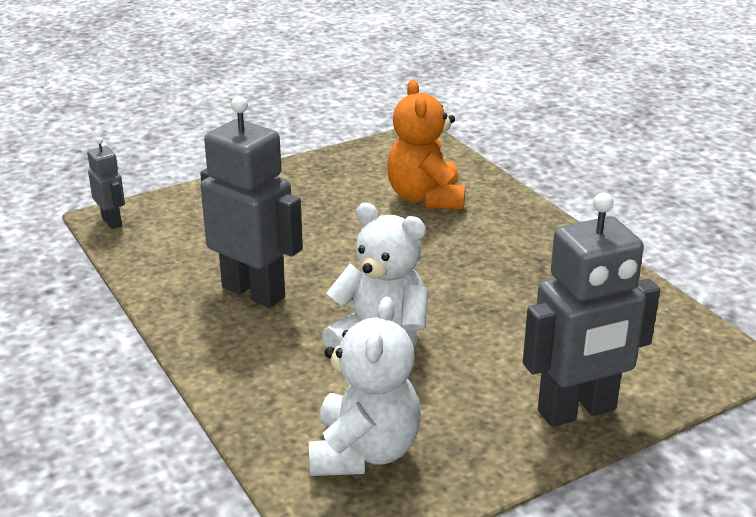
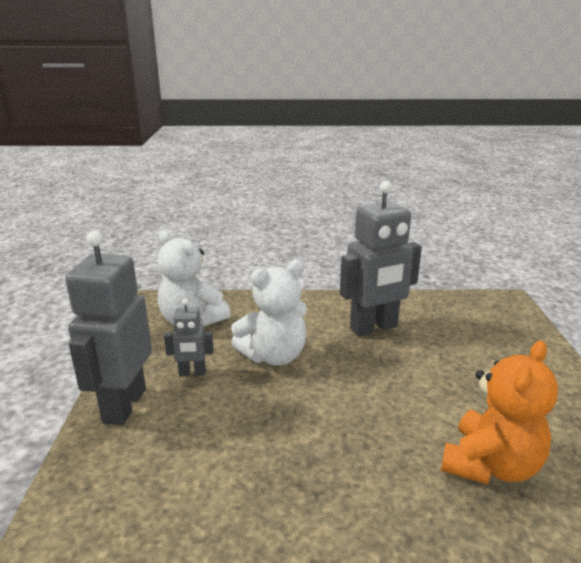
camera: 120 degrees right, 5 degrees down
grey robot [87,137,125,229] -> grey robot moved to [164,299,214,376]
orange teddy bear [387,80,465,210] -> orange teddy bear turned 105 degrees clockwise [441,341,558,484]

